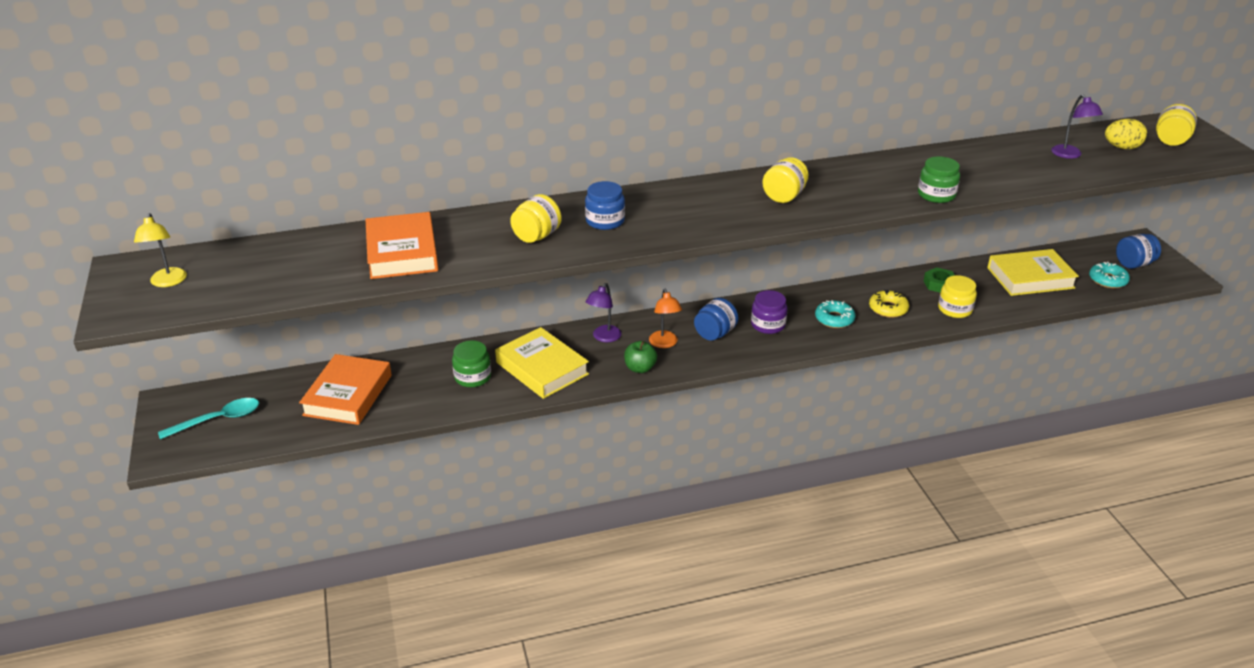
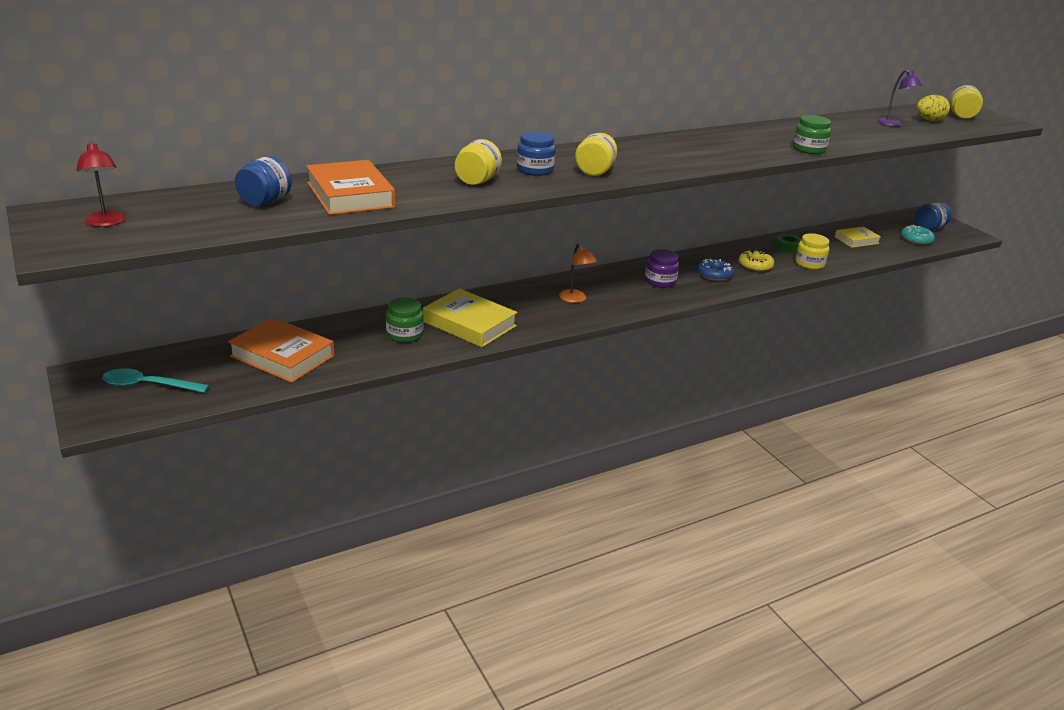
camera: 15 degrees left, 5 degrees down
yellow lamp [134,213,187,287] -> red lamp [76,141,126,227]
turquoise spoon [158,398,259,440] -> turquoise spoon turned 135 degrees counterclockwise [102,368,209,393]
orange book [299,354,392,425] -> orange book turned 60 degrees counterclockwise [228,317,334,383]
purple lamp [586,283,622,342] -> none
green apple [624,341,657,373] -> none
blue jar [694,298,738,341] -> blue jar moved to [235,156,292,206]
yellow jar [762,157,809,203] -> yellow jar moved to [575,133,617,176]
turquoise donut [815,300,855,328] -> blue donut [697,259,734,281]
yellow book [987,249,1079,296] -> yellow book [835,227,881,248], size x0.59

